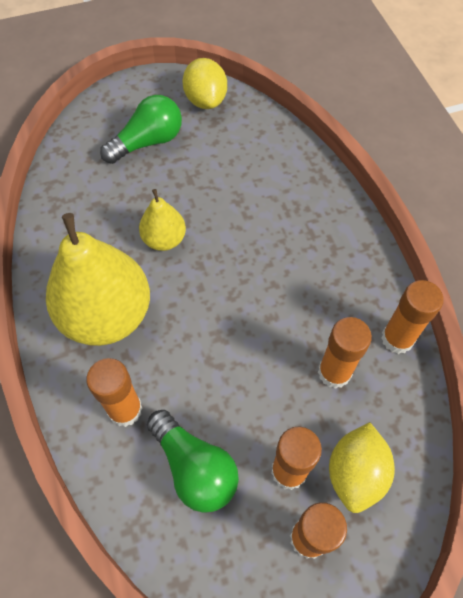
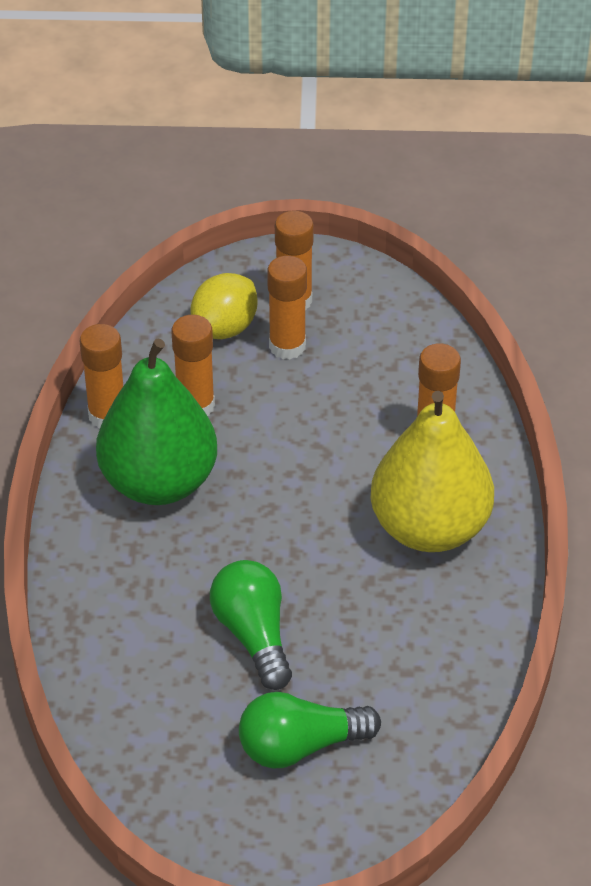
camera: 160 degrees left, 15 degrees down
yellow pear [139,189,186,251] -> none
green light bulb [147,410,239,513] -> green light bulb moved to [210,560,292,690]
yellow lemon [183,58,227,109] -> none
none -> green pear [96,338,217,505]

